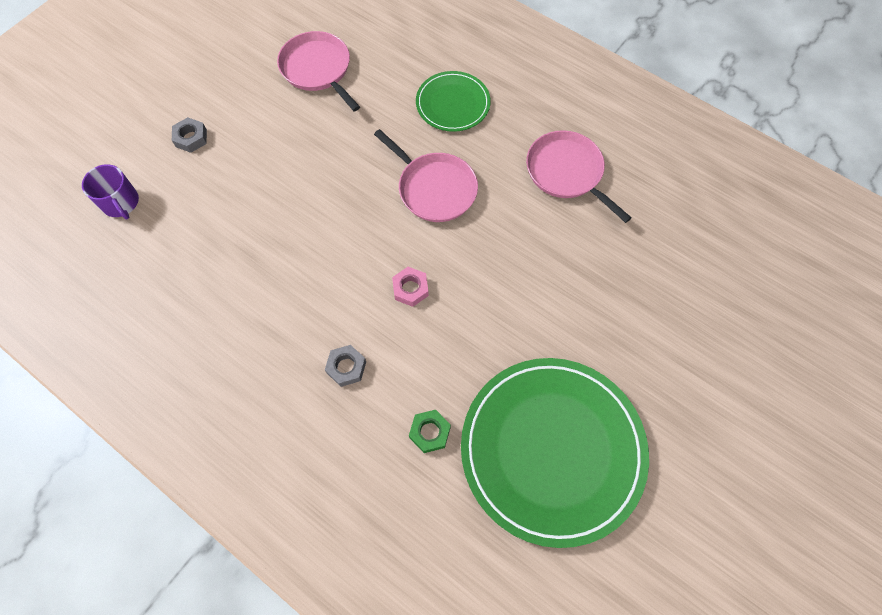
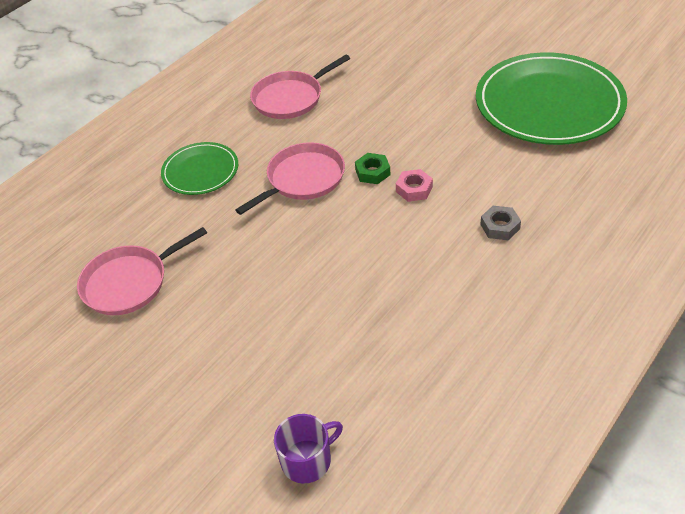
camera: 85 degrees left, 20 degrees down
grey nut [172,117,207,153] -> none
green nut [409,410,451,453] -> green nut moved to [355,153,390,184]

